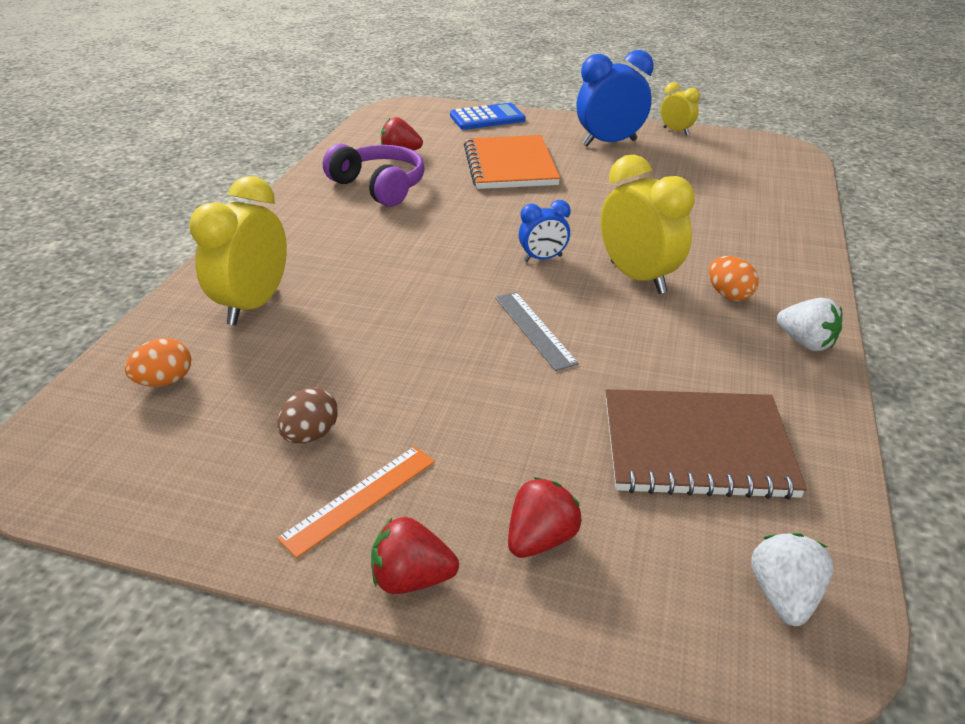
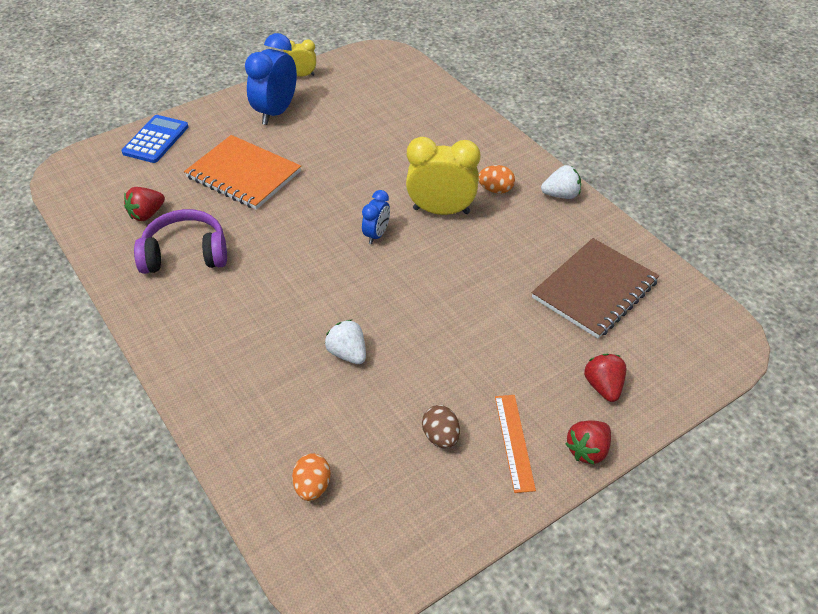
camera: 50 degrees left, 10 degrees up
yellow clock [189,176,287,325] -> none
grey ruler [495,292,579,371] -> none
white strawberry [751,533,834,626] -> white strawberry moved to [325,320,366,364]

